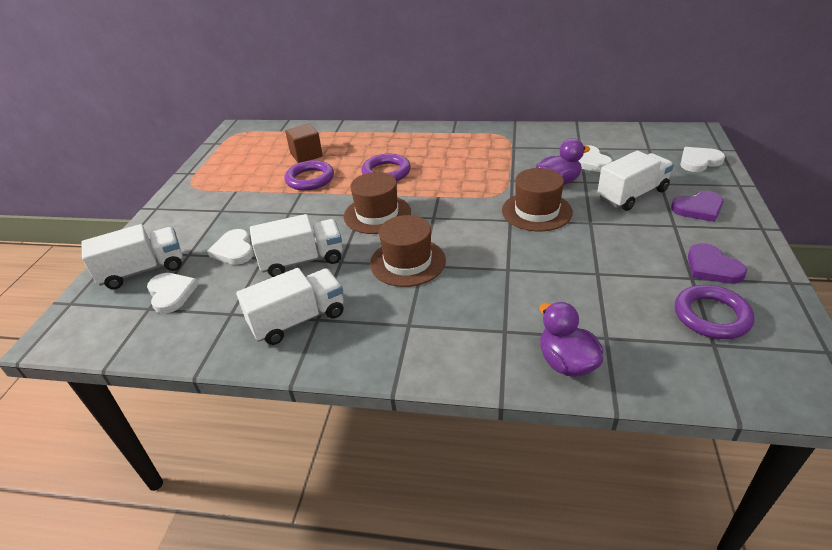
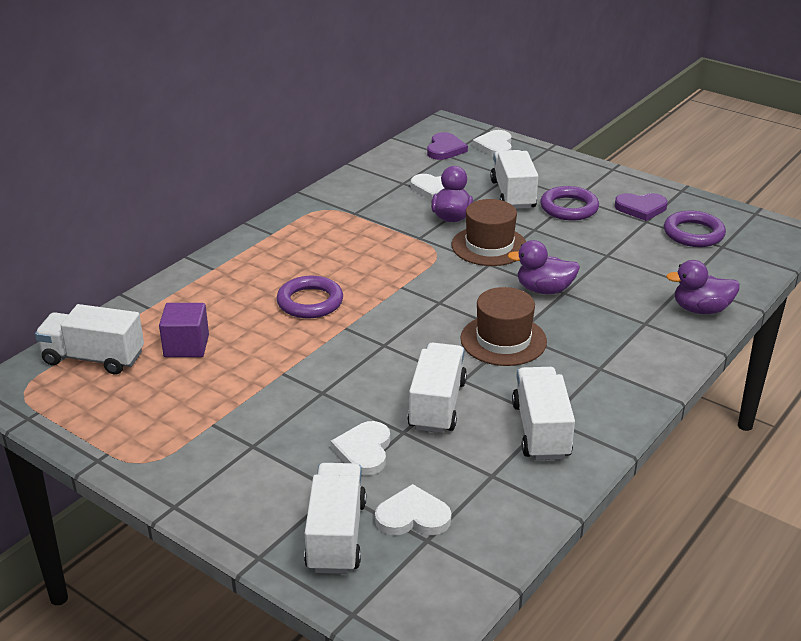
camera: 65 degrees left, 5 degrees down
white heart [207,229,254,265] -> white heart turned 90 degrees clockwise [331,421,390,475]
purple ring [284,160,334,191] -> purple ring moved to [540,186,599,220]
brown cube [285,124,323,163] -> purple cube [159,303,209,357]
brown hat [344,172,411,234] -> none
purple heart [671,191,724,222] -> purple heart moved to [427,132,468,160]
none -> white truck [35,304,144,374]
none -> purple duck [507,240,580,294]

